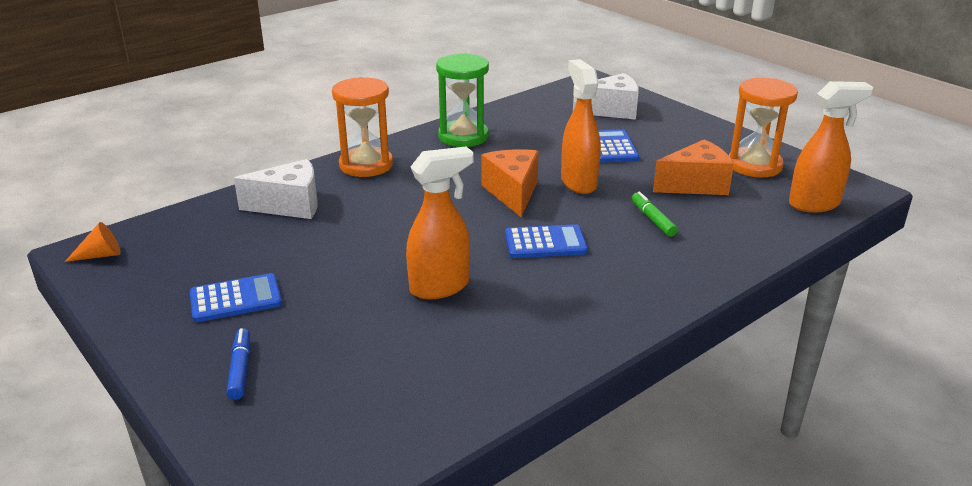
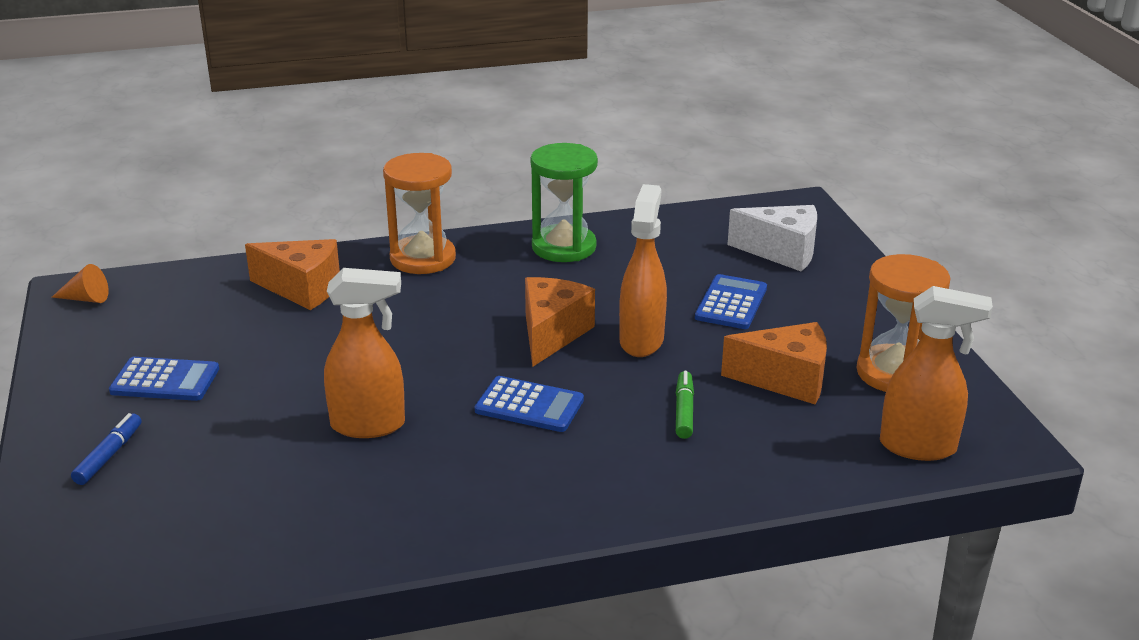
camera: 25 degrees right, 0 degrees up
white cheese [234,159,317,219] -> orange cheese [245,239,340,310]

